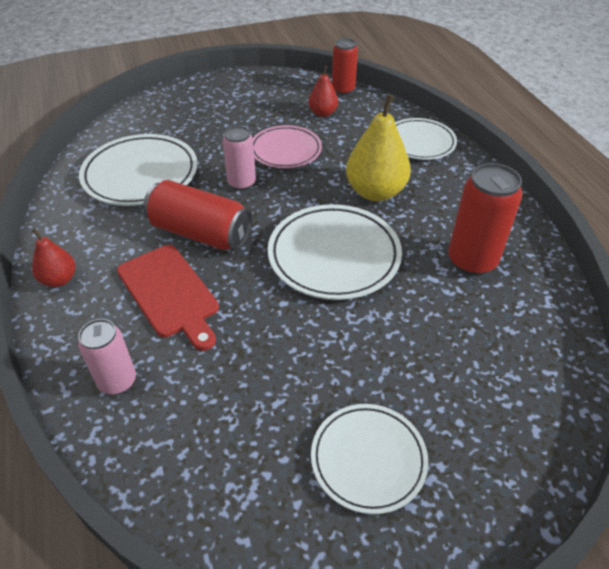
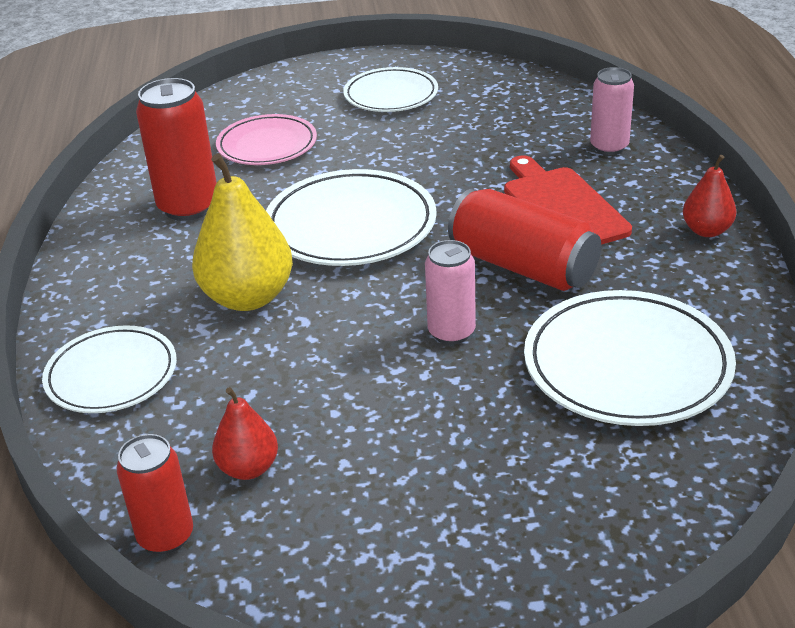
camera: 165 degrees left, 10 degrees down
pink plate [253,125,322,168] -> pink plate moved to [216,114,317,165]

